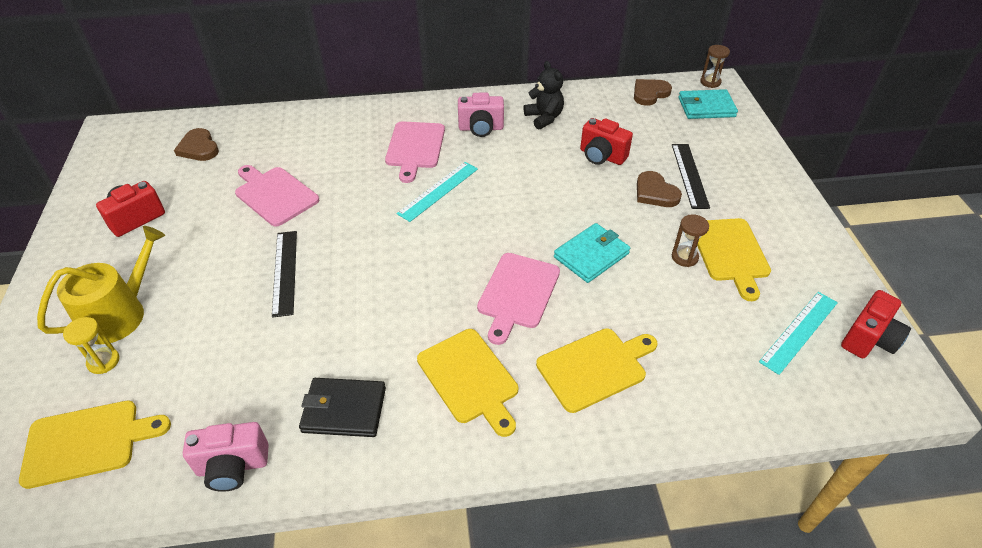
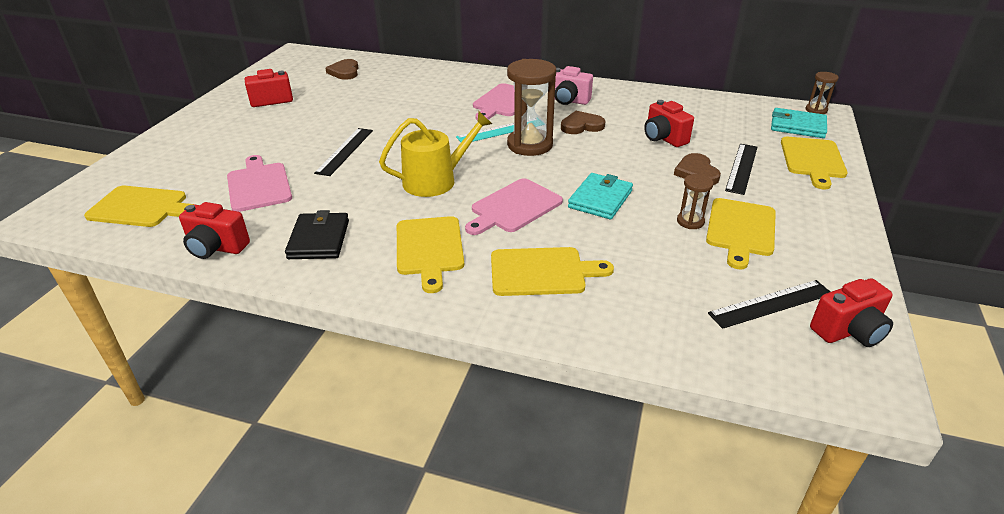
camera: 25 degrees right, 10 degrees down
yellow watering can [37,226,165,344] -> yellow watering can moved to [379,111,492,197]
yellow hourglass [63,317,119,374] -> none
pink camera [183,422,269,492] -> red camera [179,202,250,259]
pink cutting board [235,165,319,226] -> pink cutting board moved to [227,155,292,212]
black wallet [299,378,386,437] -> black wallet turned 60 degrees clockwise [285,210,349,259]
black teddy bear [524,61,564,130] -> none
turquoise wallet [554,223,630,283] -> turquoise wallet turned 45 degrees counterclockwise [568,173,633,219]
brown heart [634,79,672,106] -> brown heart moved to [561,111,605,134]
turquoise ruler [759,292,838,375] -> black ruler [708,280,830,329]
none -> brown hourglass [507,59,556,156]
none -> yellow cutting board [781,137,848,189]

